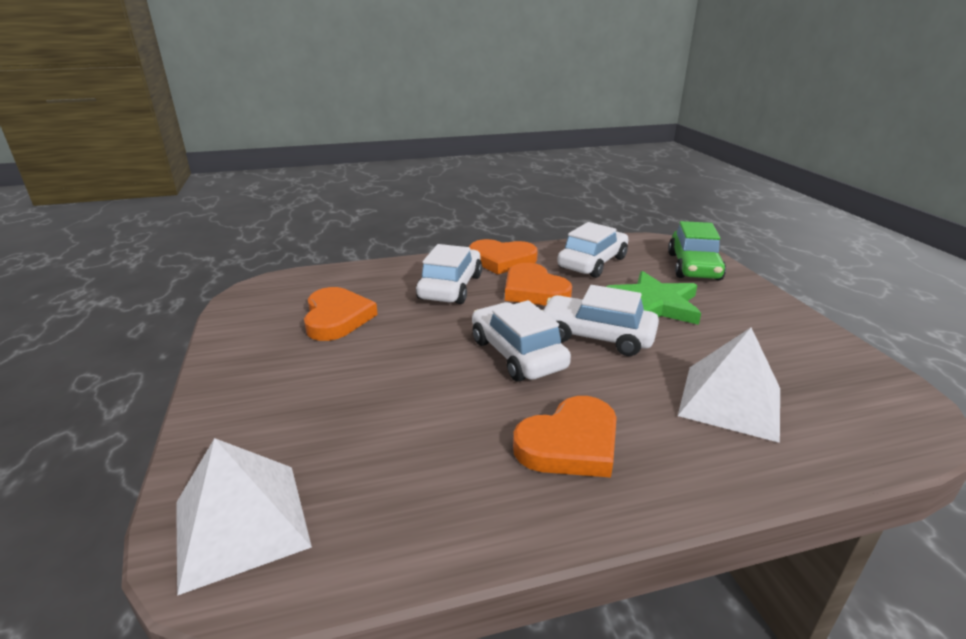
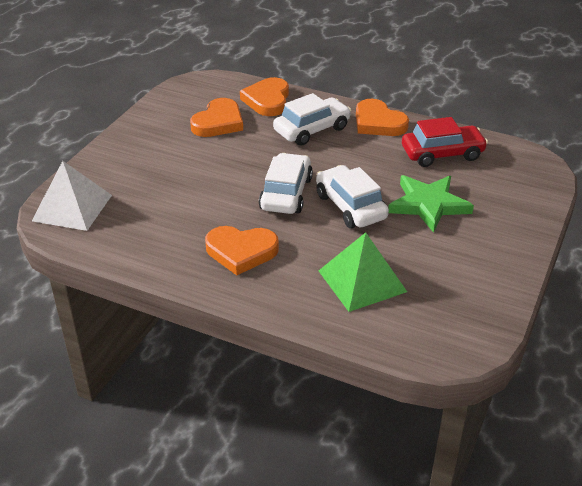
camera: 40 degrees right, 10 degrees up
orange heart [505,263,572,306] -> orange heart moved to [240,77,289,116]
white car [557,222,628,278] -> red car [402,117,488,167]
green car [668,221,726,280] -> none
white pyramid [678,328,780,443] -> green pyramid [318,232,407,312]

